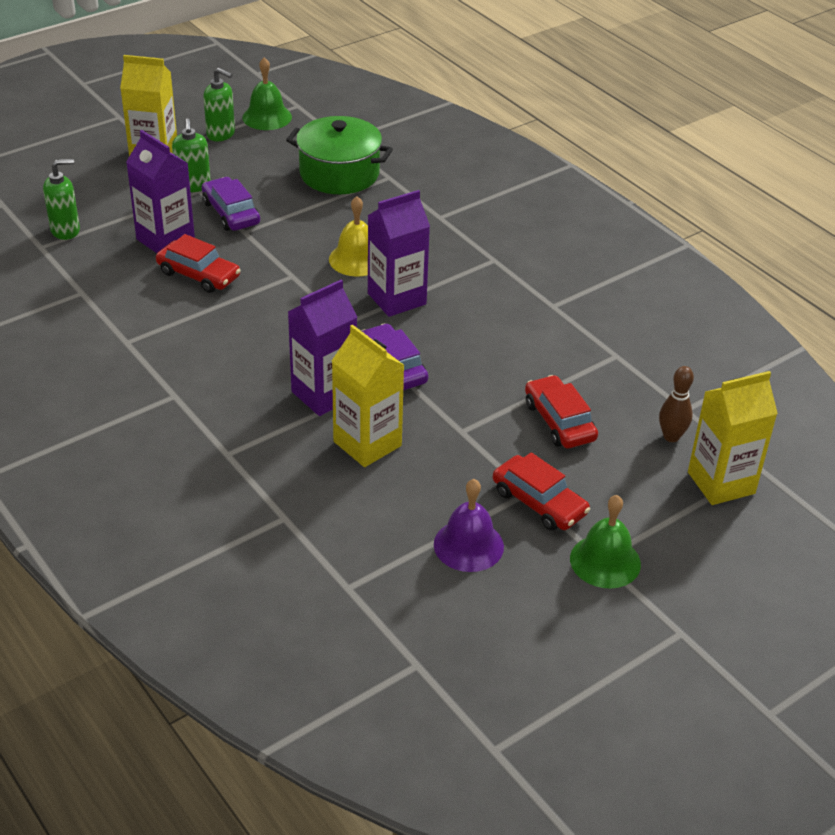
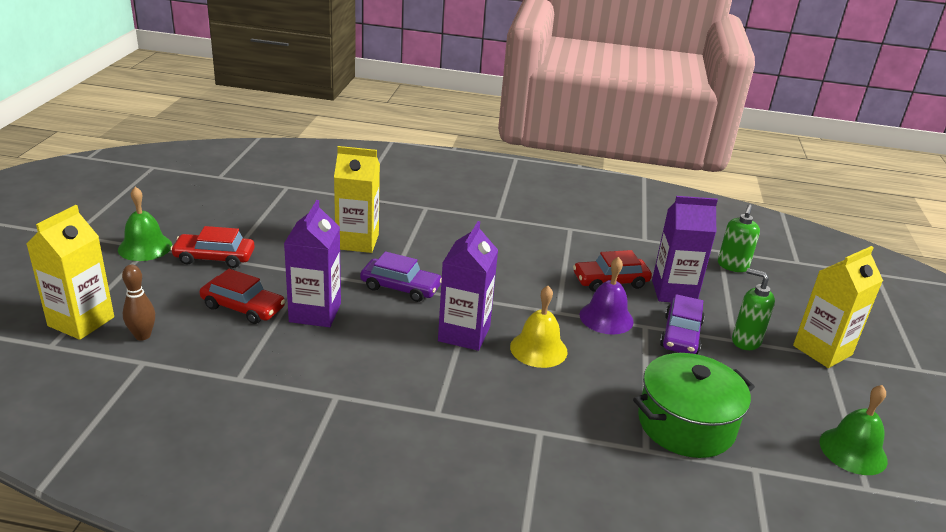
camera: 135 degrees right, 10 degrees down
purple car [202,177,260,231] -> purple car turned 90 degrees clockwise [660,294,705,354]
green soap dispenser [203,68,235,141] -> none
purple carton [288,280,357,416] -> purple carton moved to [284,200,341,327]
purple bell [434,479,504,572] -> purple bell moved to [579,257,634,335]

